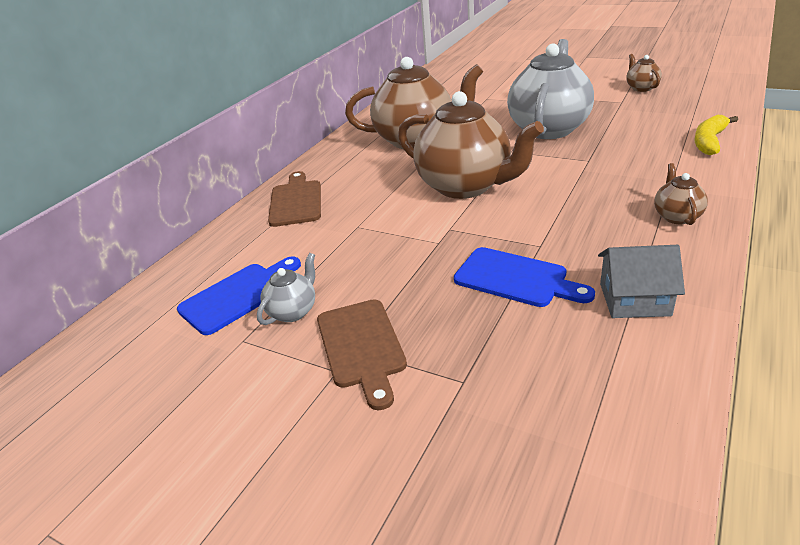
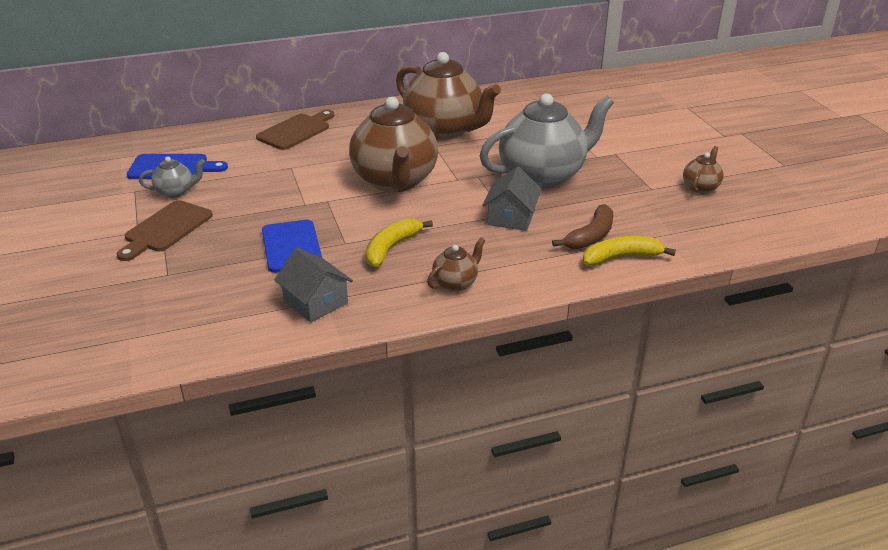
camera: 40 degrees right, 0 degrees up
none -> yellow banana [366,218,433,267]
none -> grey house [483,166,542,231]
none -> brown banana [552,204,613,249]

